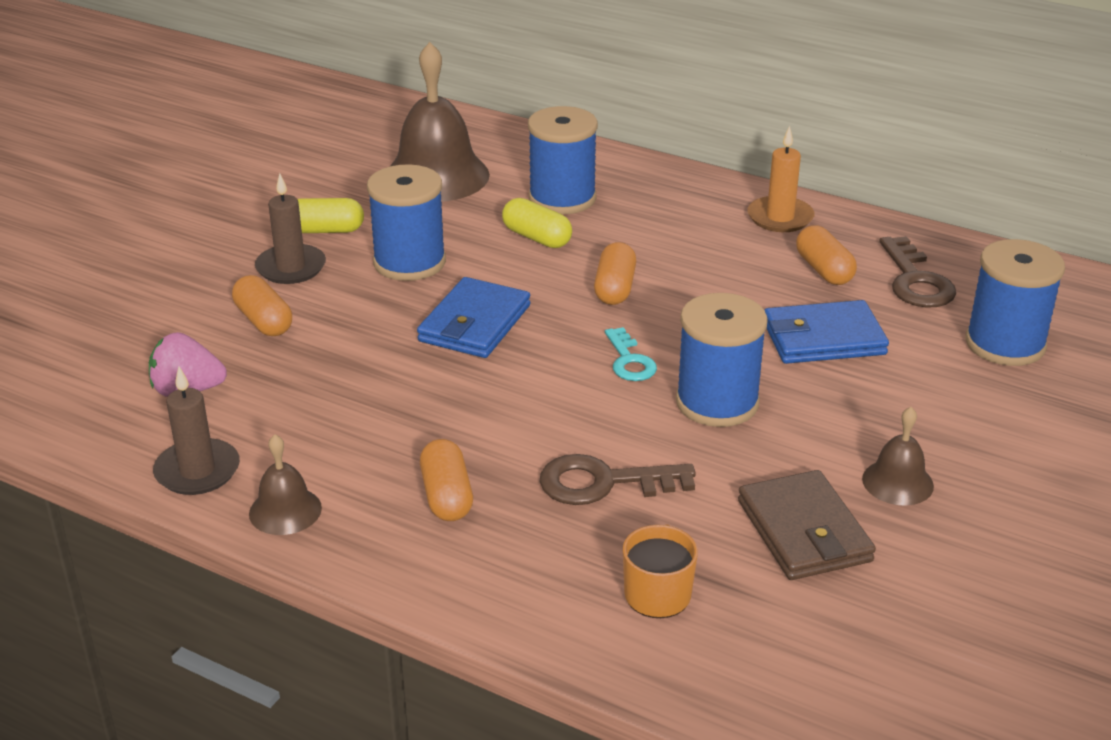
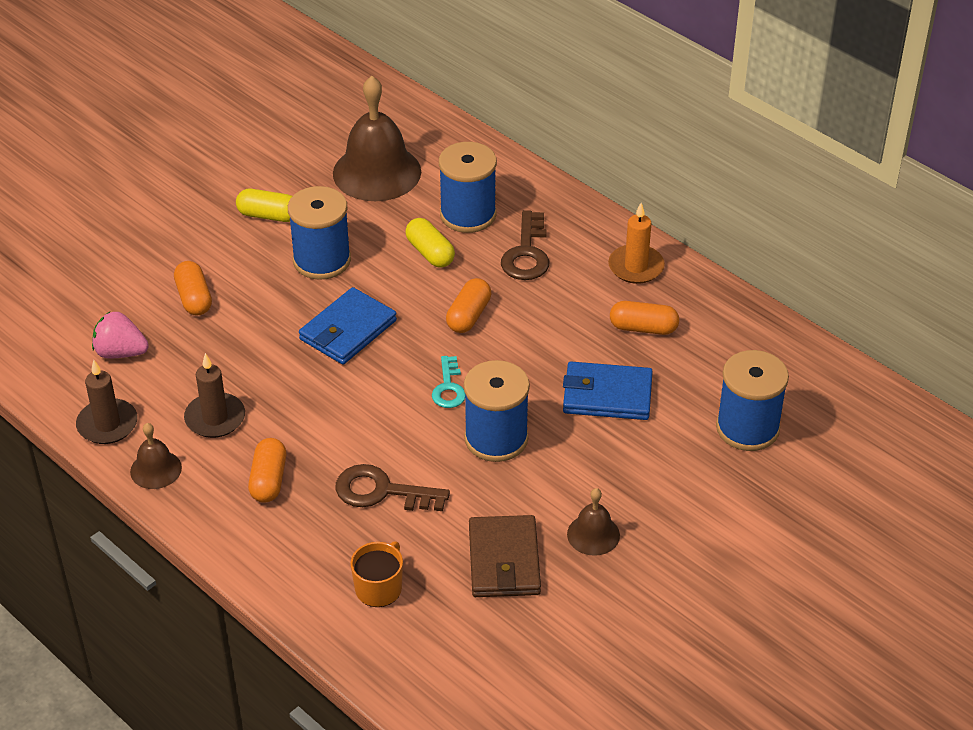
camera: 15 degrees right, 10 degrees up
brown candle [255,173,326,284] -> brown candle moved to [184,353,245,438]
orange capsule [796,225,857,285] -> orange capsule turned 75 degrees counterclockwise [610,301,679,335]
brown key [879,236,956,307] -> brown key moved to [501,210,549,280]

